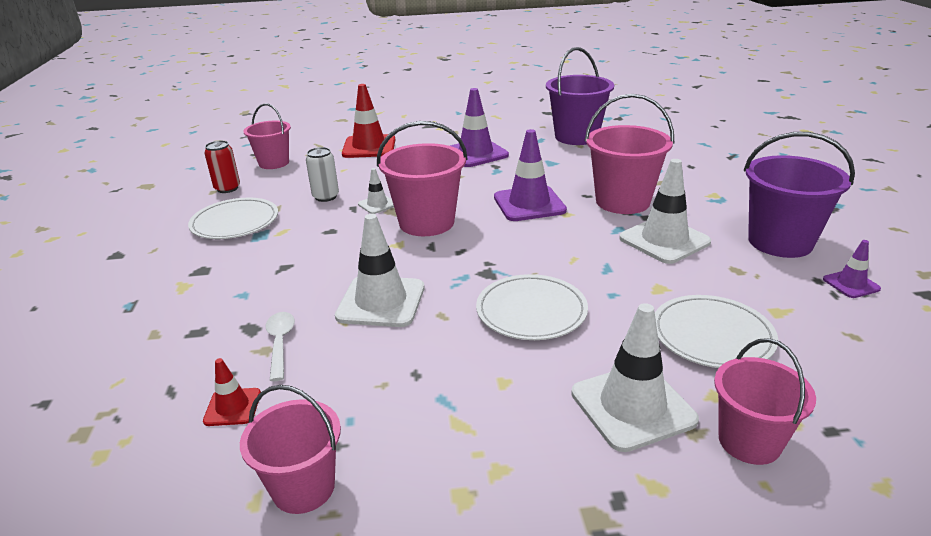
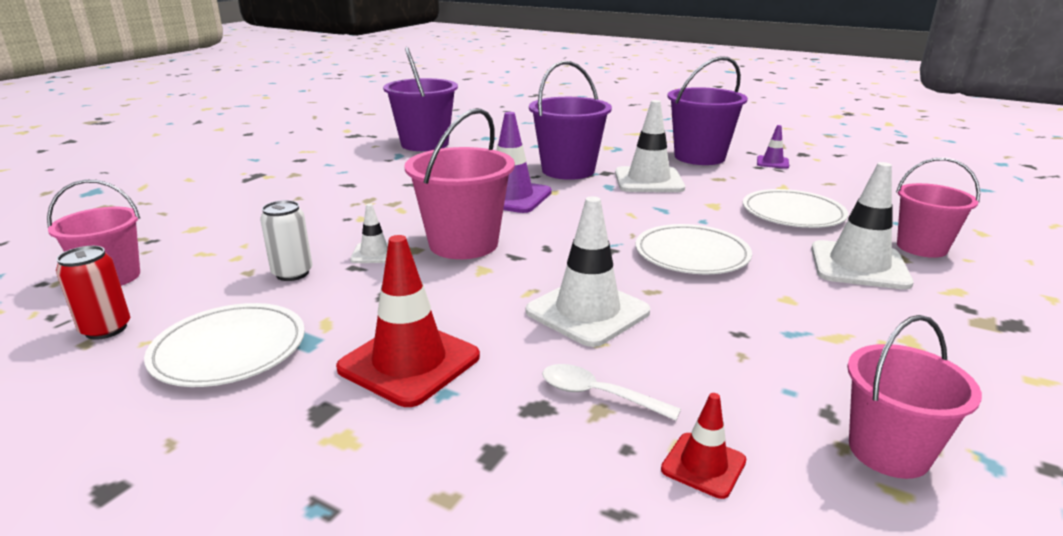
camera: 55 degrees left, 5 degrees down
red traffic cone [342,84,395,158] -> red traffic cone moved to [336,235,480,407]
purple traffic cone [450,88,509,167] -> none
pink bucket [585,94,674,214] -> purple bucket [529,61,612,180]

